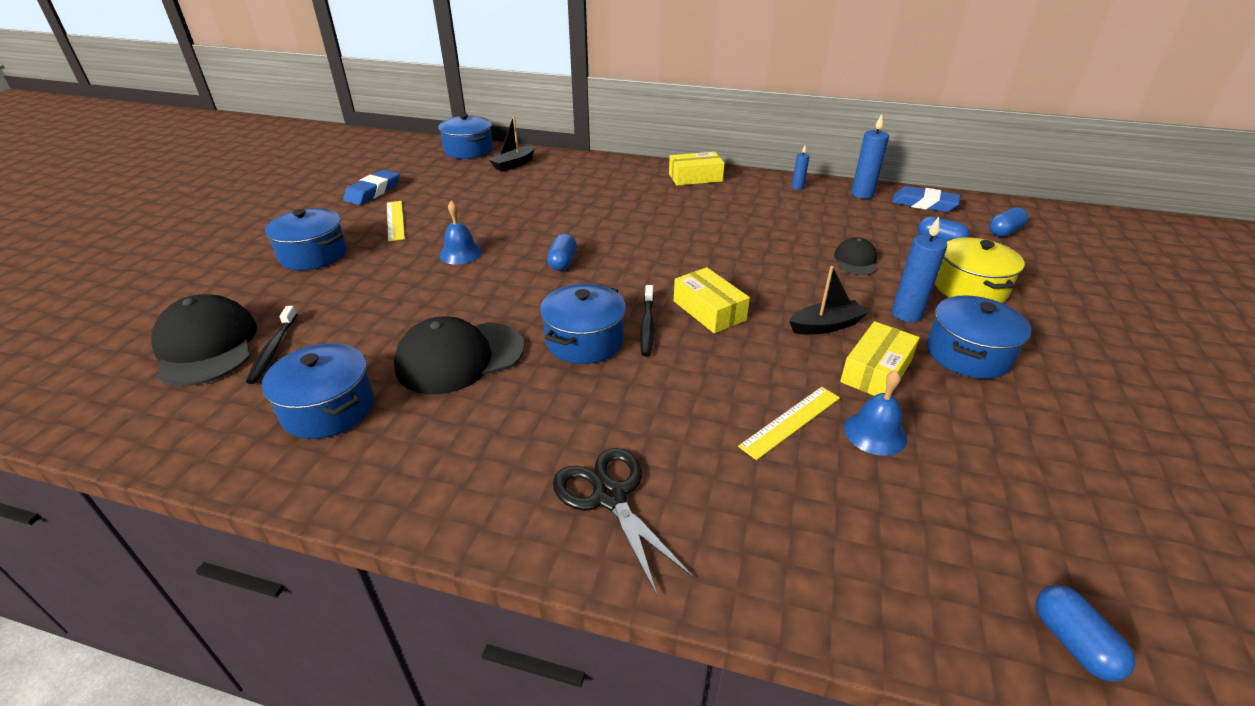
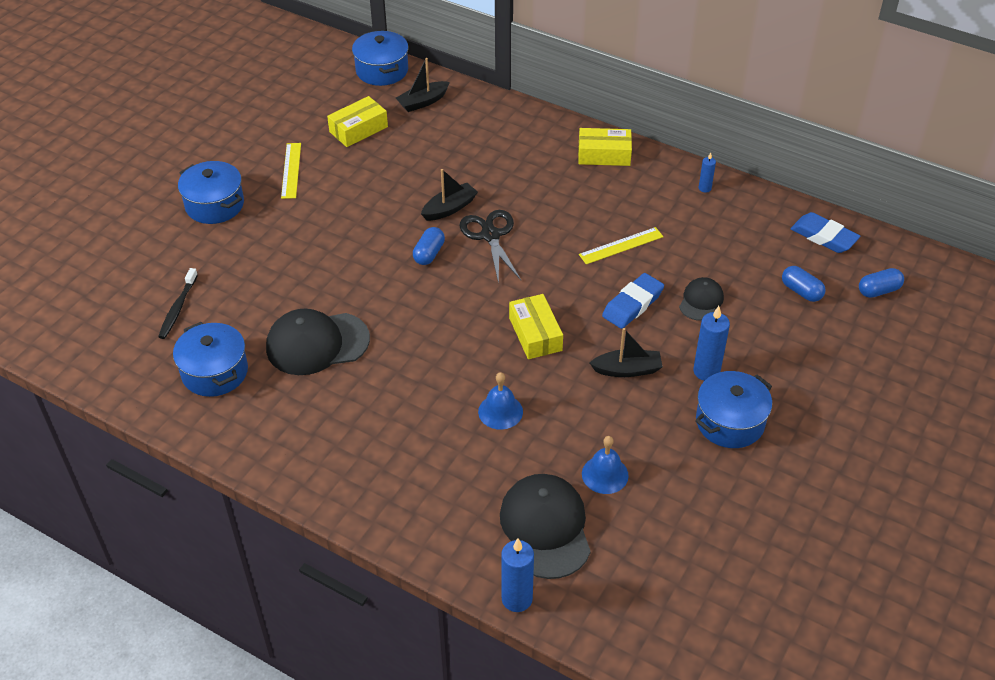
camera: 15 degrees right, 10 degrees up
black cap [151,294,257,386] -> black cap moved to [500,474,591,579]
blue eraser [343,170,400,205] -> blue eraser moved to [602,273,664,329]
blue bell [439,200,482,265] -> blue bell moved to [478,372,523,430]
blue pot [540,284,626,364] -> none
black scissors [553,448,694,595] -> black scissors moved to [460,210,521,284]
black toothbrush [640,285,654,357] -> none
yellow ruler [738,387,840,460] -> yellow ruler moved to [579,227,663,264]
yellow box [840,321,920,396] -> yellow box moved to [327,96,388,147]
blue candle [851,114,889,199] -> blue candle moved to [501,539,534,612]
yellow pot [935,237,1025,303] -> none
blue capsule [1036,585,1135,682] -> none
none -> black boat [421,169,478,221]

